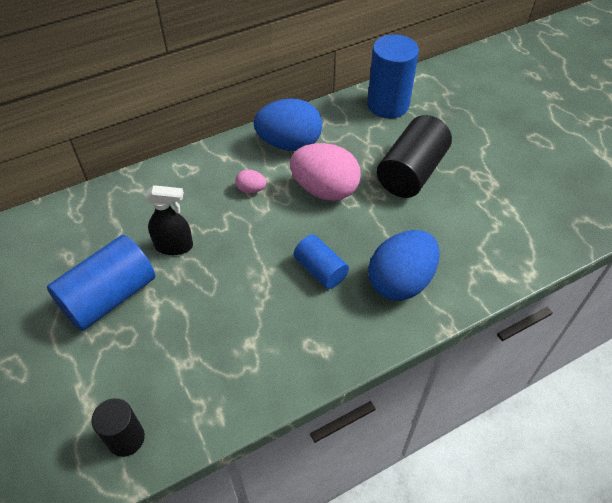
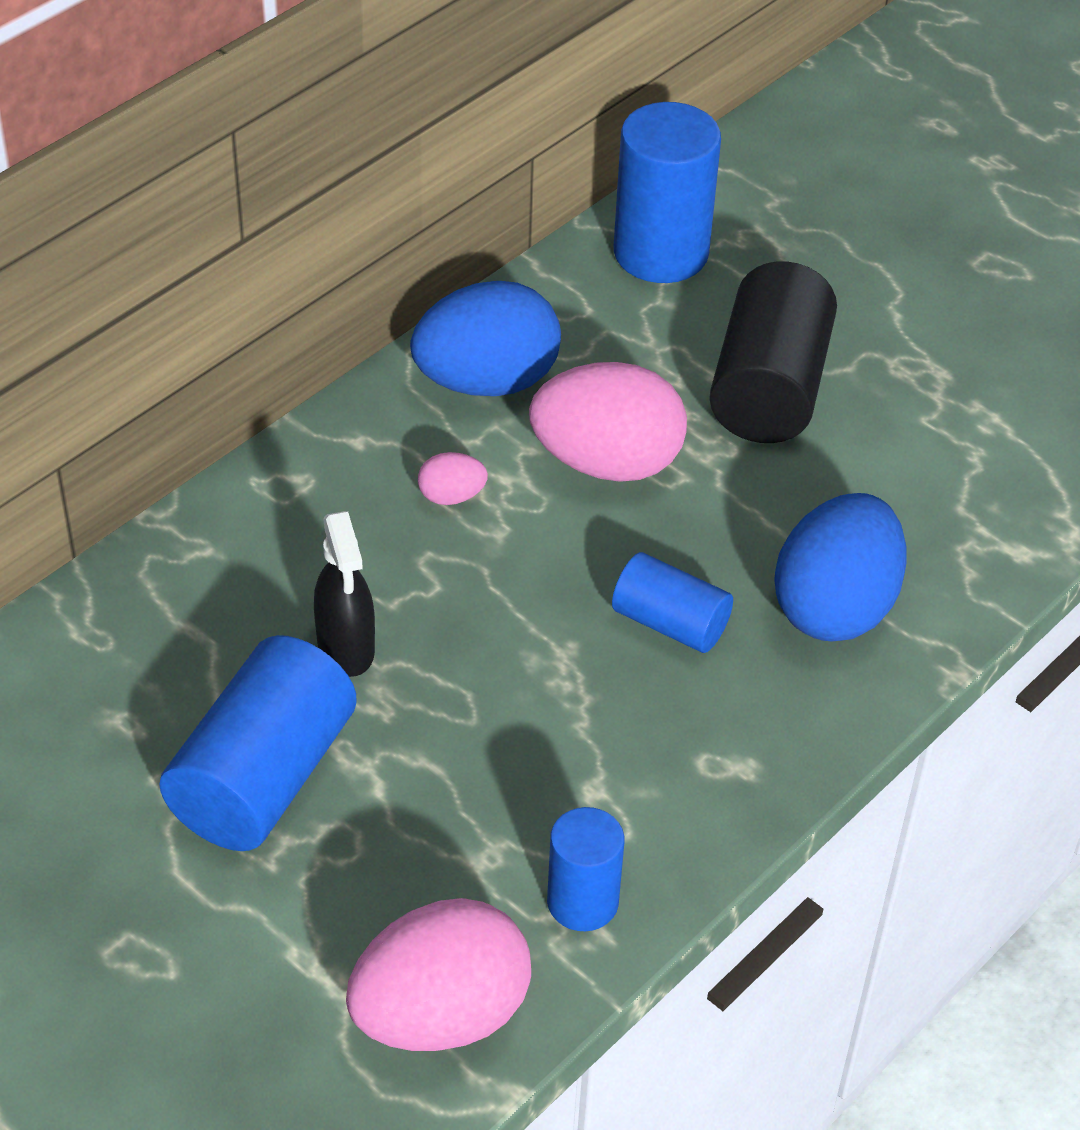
camera: 20 degrees left, 5 degrees down
black cylinder [91,398,145,457] -> pink egg [346,898,531,1051]
black spray bottle [145,185,193,255] -> black spray bottle turned 90 degrees clockwise [314,511,375,677]
none -> blue cylinder [547,807,625,931]

